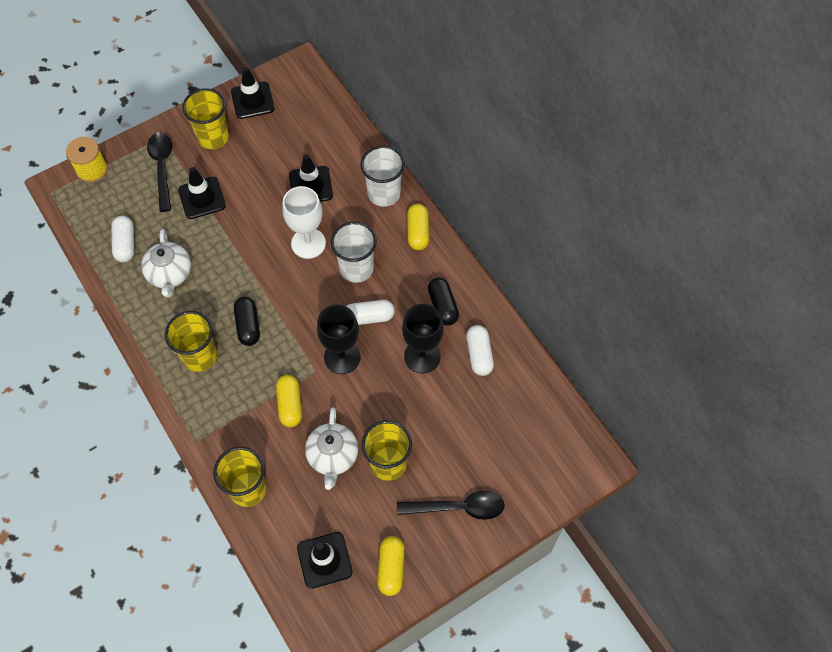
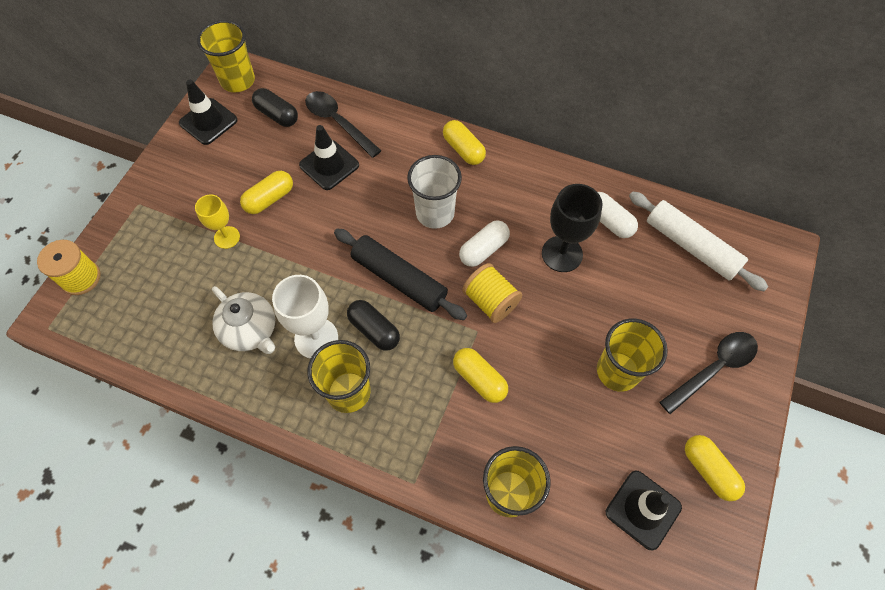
camera: 35 degrees left, 0 degrees up
white capsule [111,216,134,263] -> none
black spoon [147,133,172,212] -> black spoon moved to [305,91,382,158]
black traffic cone [178,167,226,219] -> yellow goblet [195,195,240,249]
yellow cup [182,88,229,149] -> yellow cup moved to [197,20,255,92]
white goblet [282,186,326,259] -> white goblet moved to [272,275,338,359]
white teapot [305,407,358,490] -> none
black goblet [317,305,361,374] -> yellow spool [462,263,522,323]
white cup [360,146,405,207] -> none
black capsule [428,277,459,326] -> black capsule moved to [252,88,298,127]
none -> yellow capsule [240,171,293,214]
none -> black rolling pin [334,229,467,320]
none -> white rolling pin [629,191,768,291]

